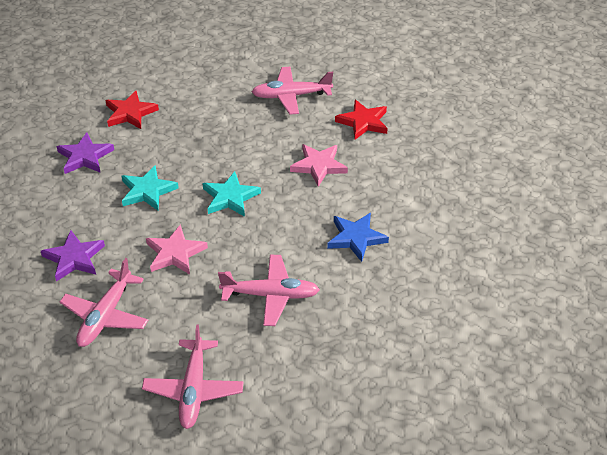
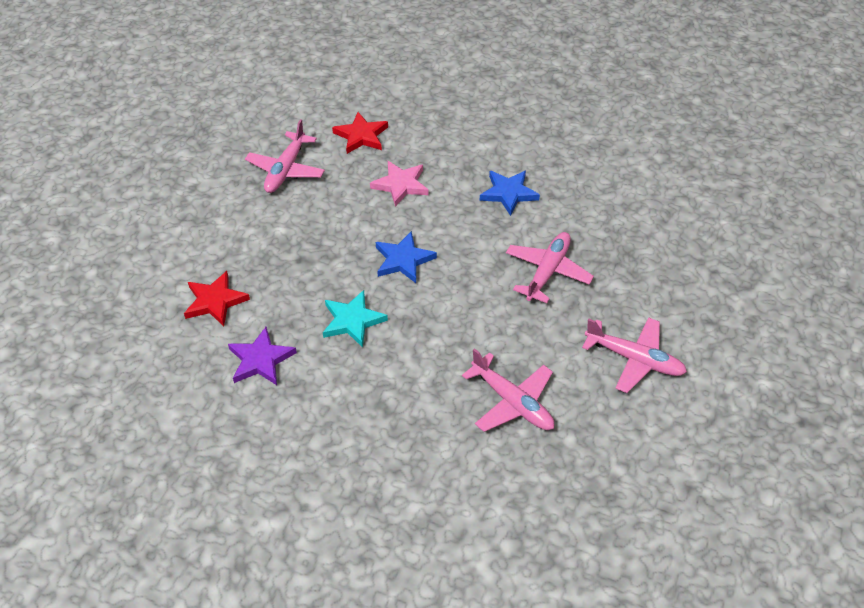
camera: 65 degrees left, 5 degrees up
purple star [41,230,105,282] -> none
pink star [146,224,208,274] -> none
turquoise star [203,171,261,217] -> blue star [376,231,437,283]

